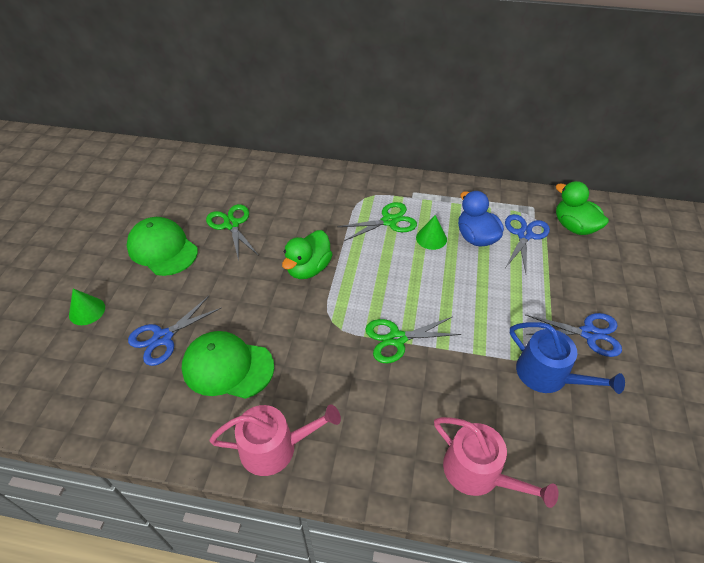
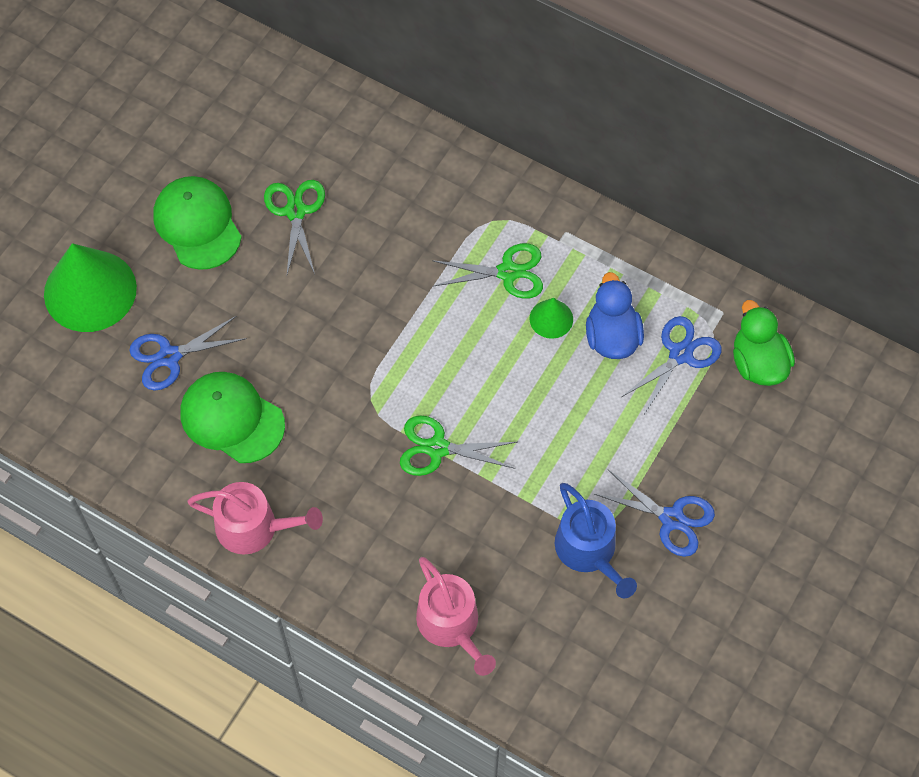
camera: 20 degrees right, 15 degrees up
green cone [69,289,105,325] -> green cone [44,243,137,332], size x2.13
green duck [282,230,333,279] -> none

